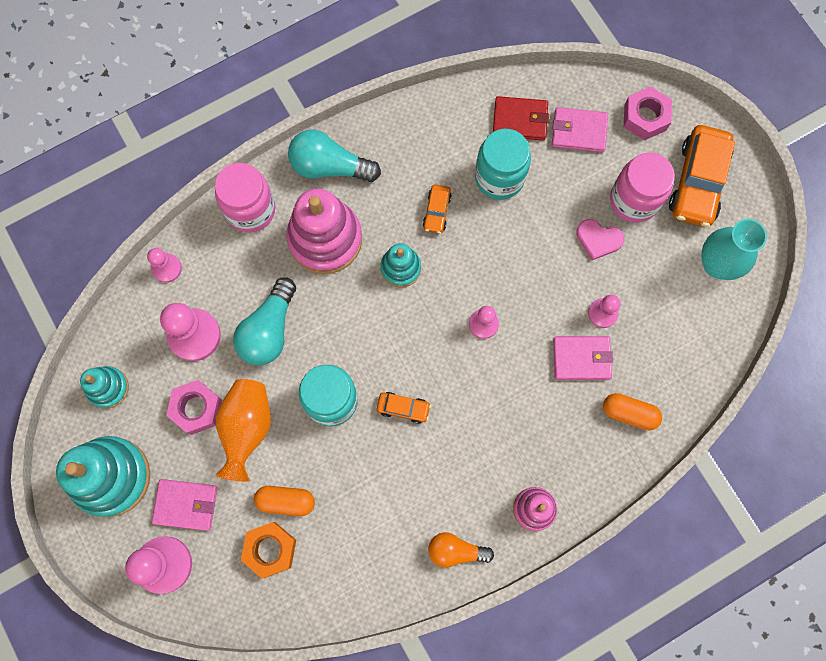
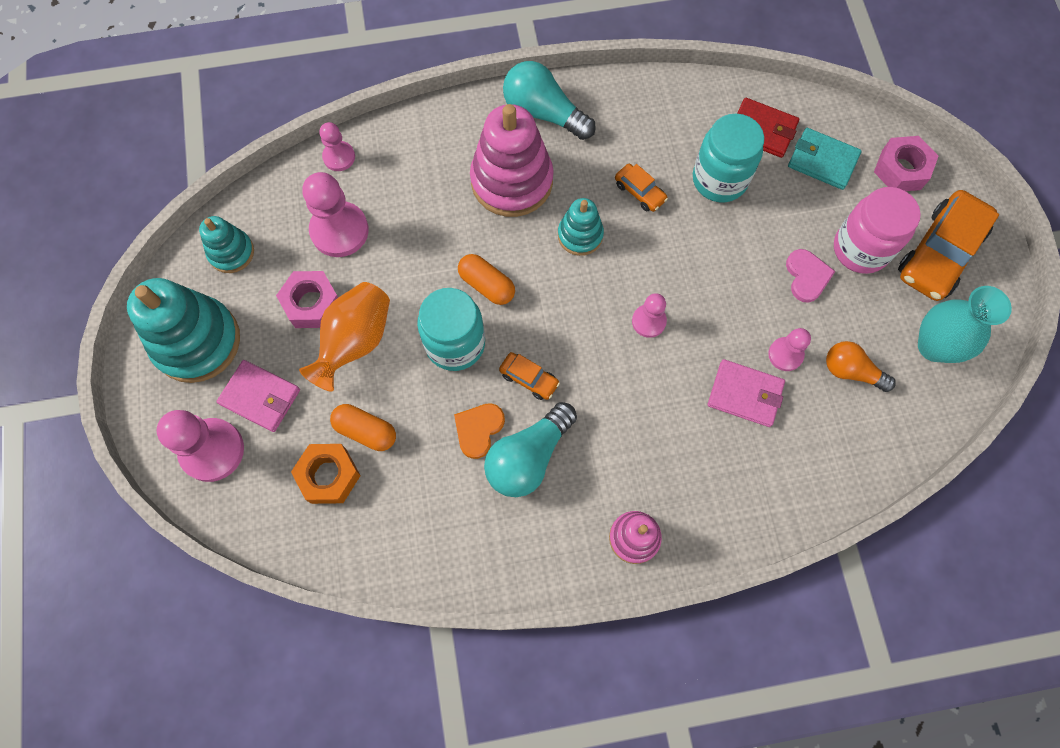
camera: 20 degrees right, 5 degrees down
pink jar [215,163,275,233] -> none
turquoise light bulb [233,277,296,365] -> turquoise light bulb moved to [484,402,577,497]
orange car [423,185,452,233] -> orange car turned 75 degrees counterclockwise [615,164,668,212]
orange light bulb [428,532,494,568] -> orange light bulb moved to [826,341,896,392]
pink wallet [552,107,608,153] -> turquoise wallet [788,128,862,190]
pink heart [576,219,624,260] -> pink heart turned 135 degrees counterclockwise [786,249,835,303]
orange capsule [603,393,662,430] -> orange capsule moved to [458,254,515,305]
none -> orange heart [454,403,505,459]

